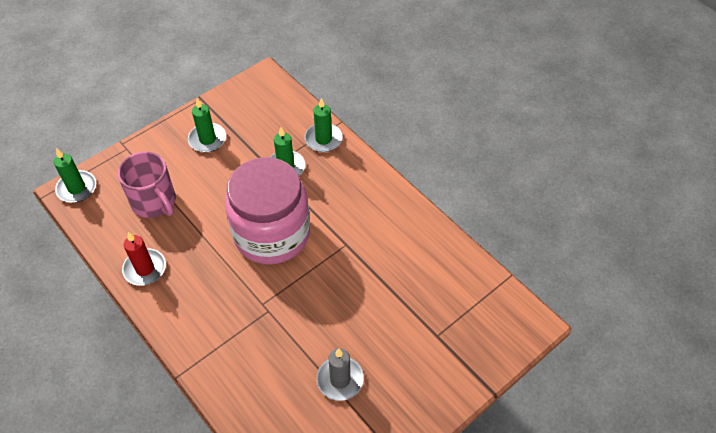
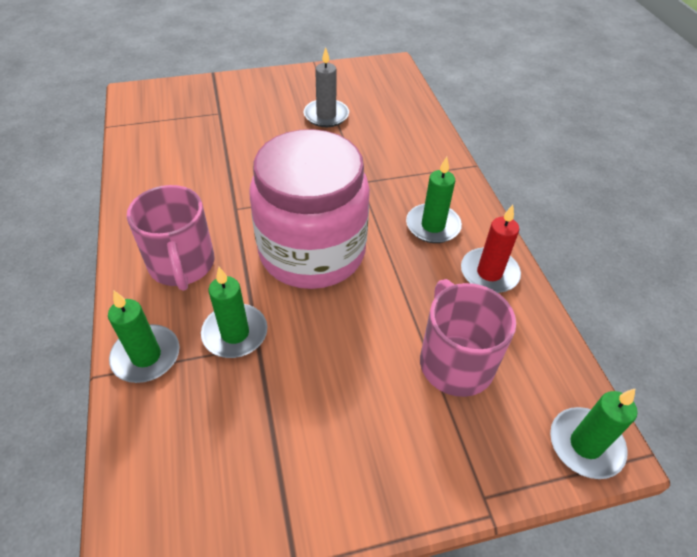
camera: 155 degrees left, 5 degrees down
green candle [188,98,226,152] -> green candle moved to [406,157,462,243]
none -> pink mug [127,185,215,291]

